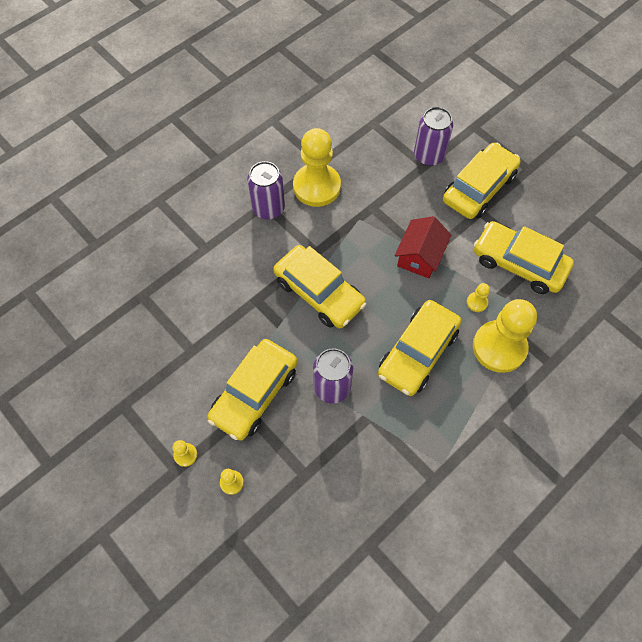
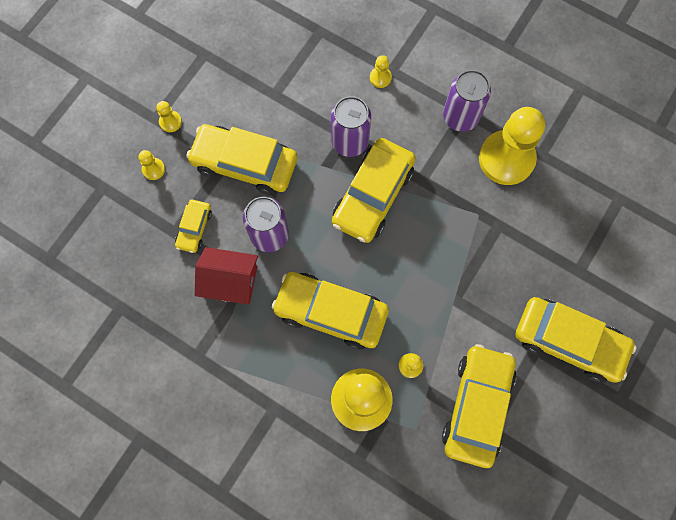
camera: 75 degrees right, 10 degrees up
red house [395,216,451,278] -> red house moved to [195,247,258,305]
purple can [414,107,453,166] -> purple can moved to [331,96,371,157]
none -> yellow car [175,200,212,253]
none -> yellow pawn [370,55,392,88]

